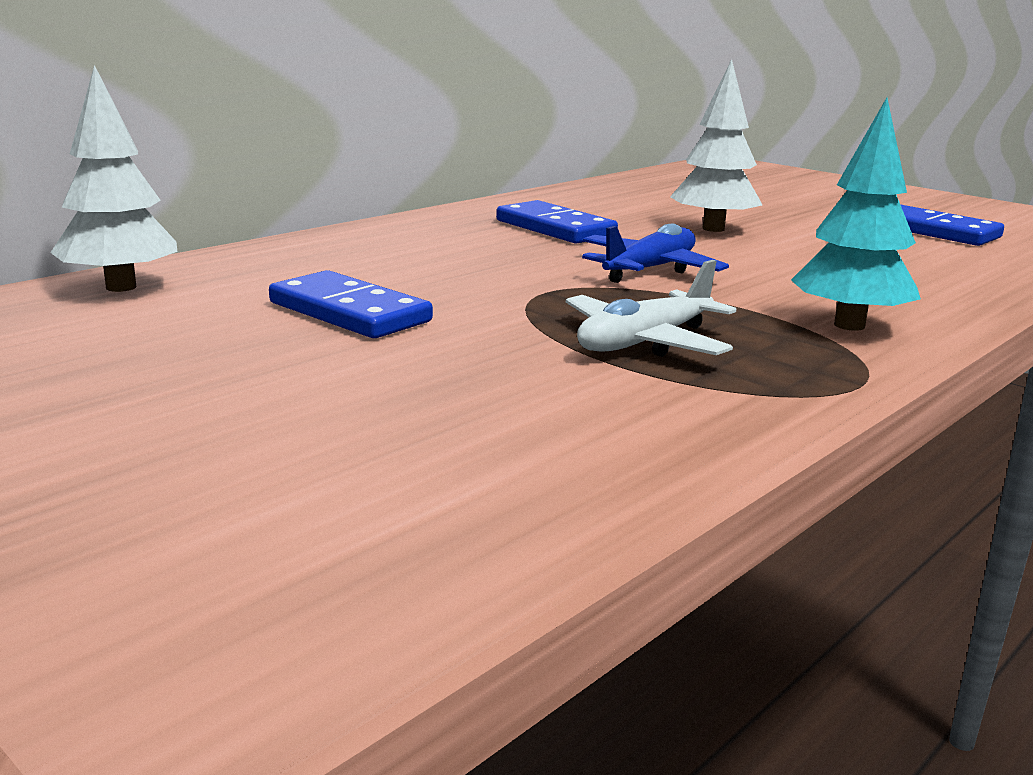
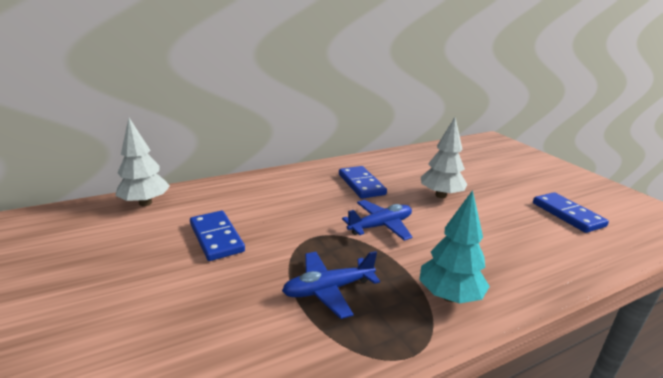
camera: 20 degrees right, 5 degrees up
white plane [566,260,736,357] -> blue plane [282,251,380,319]

